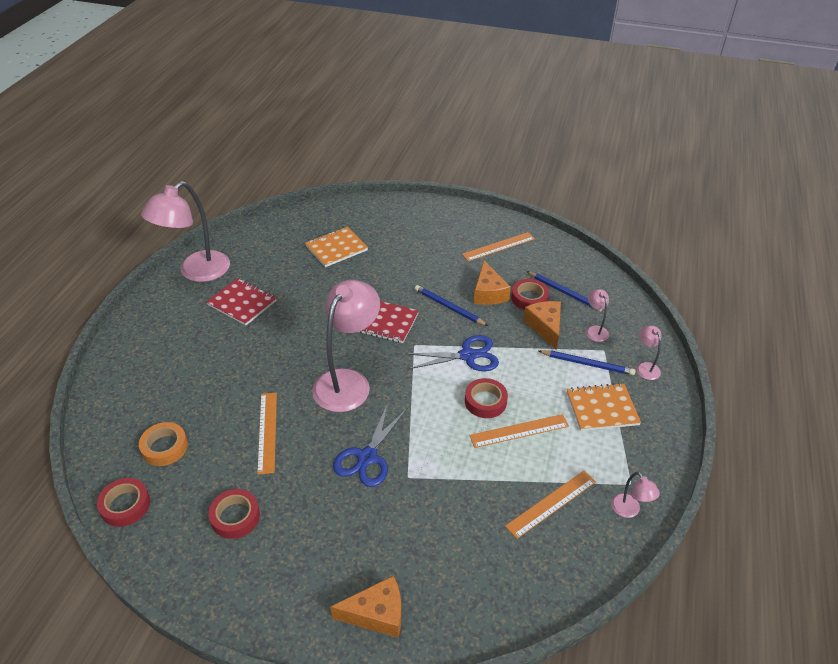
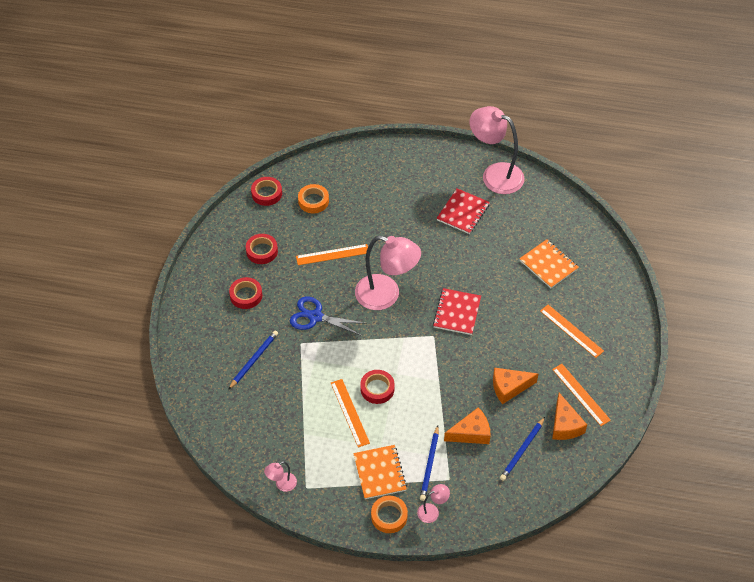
camera: 85 degrees right, 10 degrees up
orange cheese [330,575,401,638] -> orange cheese moved to [552,393,587,440]
blue scissors [405,335,499,371] -> none
blue pencil [415,285,488,326] -> blue pencil moved to [228,331,278,390]
orange ruler [505,471,596,539] -> orange ruler moved to [540,304,604,358]
red tape [511,279,549,310] -> red tape moved to [229,277,262,309]
pink lamp [586,289,609,342] -> none
none -> orange tape [371,496,408,533]

